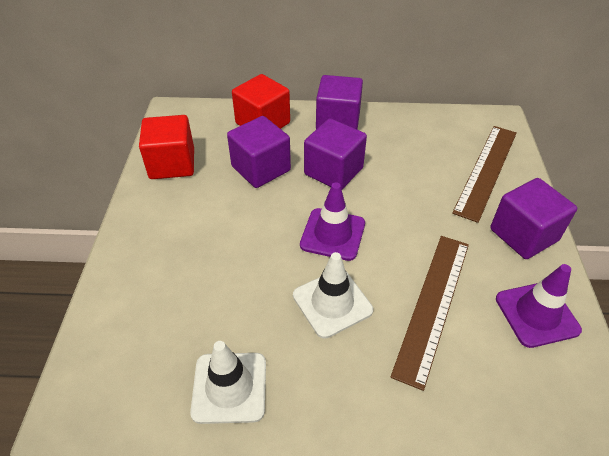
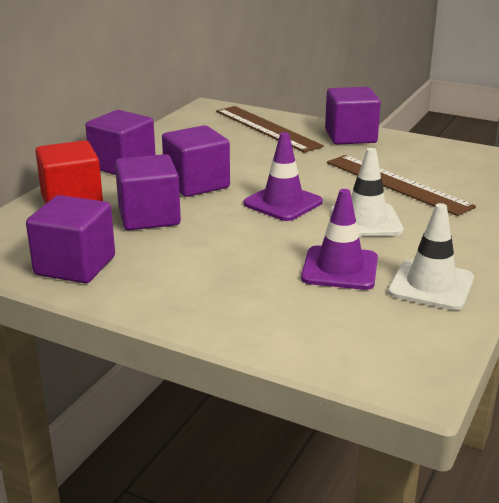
camera: 65 degrees left, 20 degrees down
red cube [139,115,194,179] -> purple cube [26,195,115,283]
purple traffic cone [496,264,582,348] -> purple traffic cone moved to [301,189,378,290]

